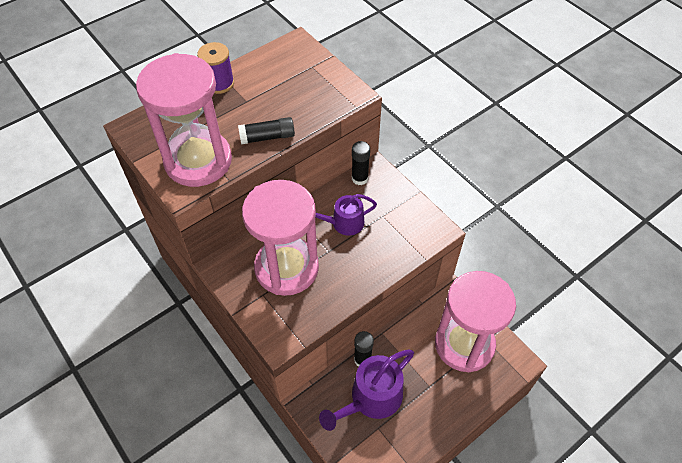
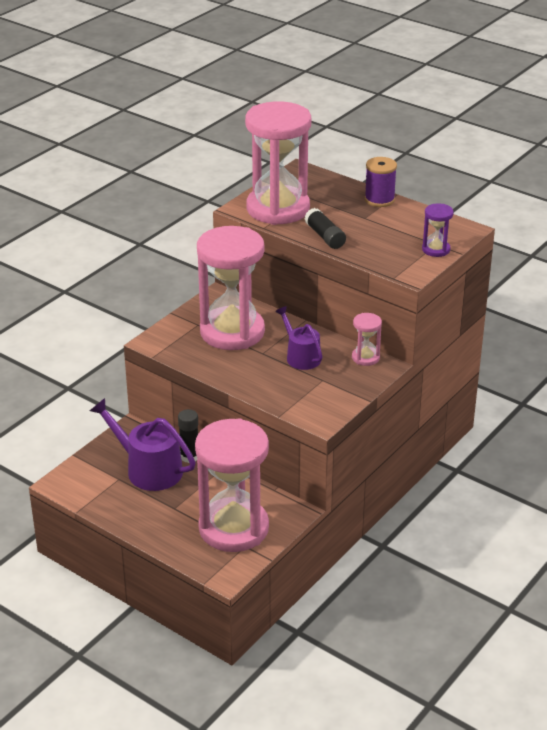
camera: 75 degrees right, 20 degrees down
black glue stick [352,141,370,185] -> pink hourglass [352,313,382,366]
none -> purple hourglass [422,203,454,257]

